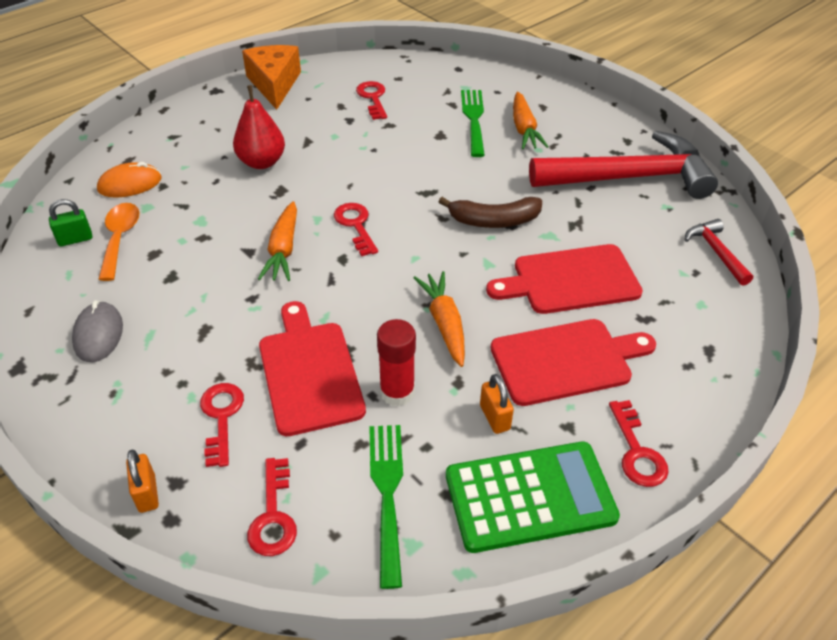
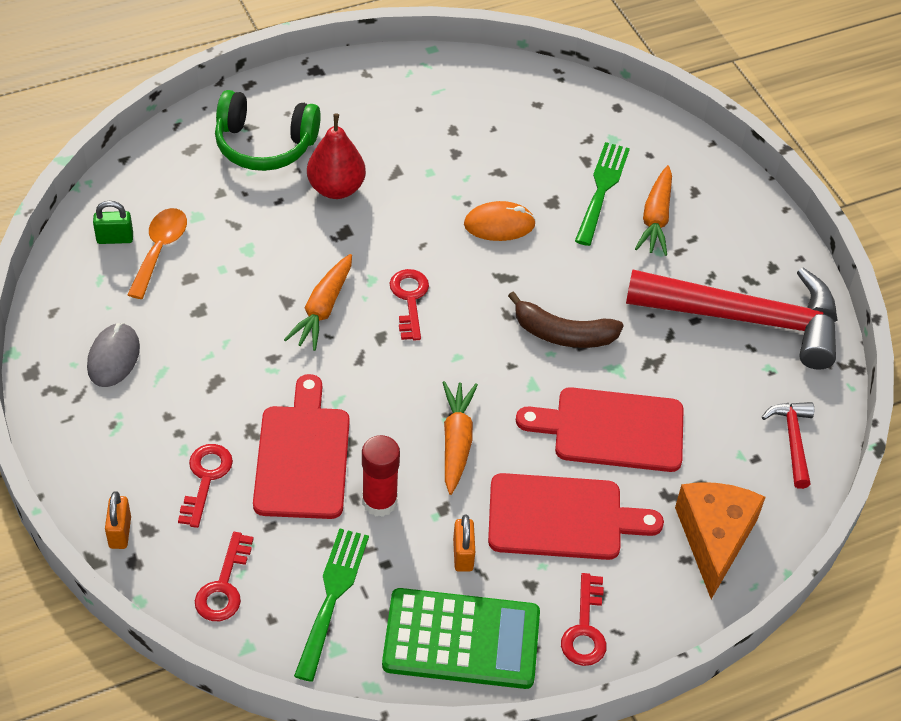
camera: 15 degrees right, 5 degrees up
orange mouse [97,162,161,198] -> orange mouse moved to [464,201,536,241]
orange cheese [242,45,301,110] -> orange cheese moved to [675,482,766,599]
red key [356,81,387,120] -> none
none -> green headphones [215,90,321,171]

